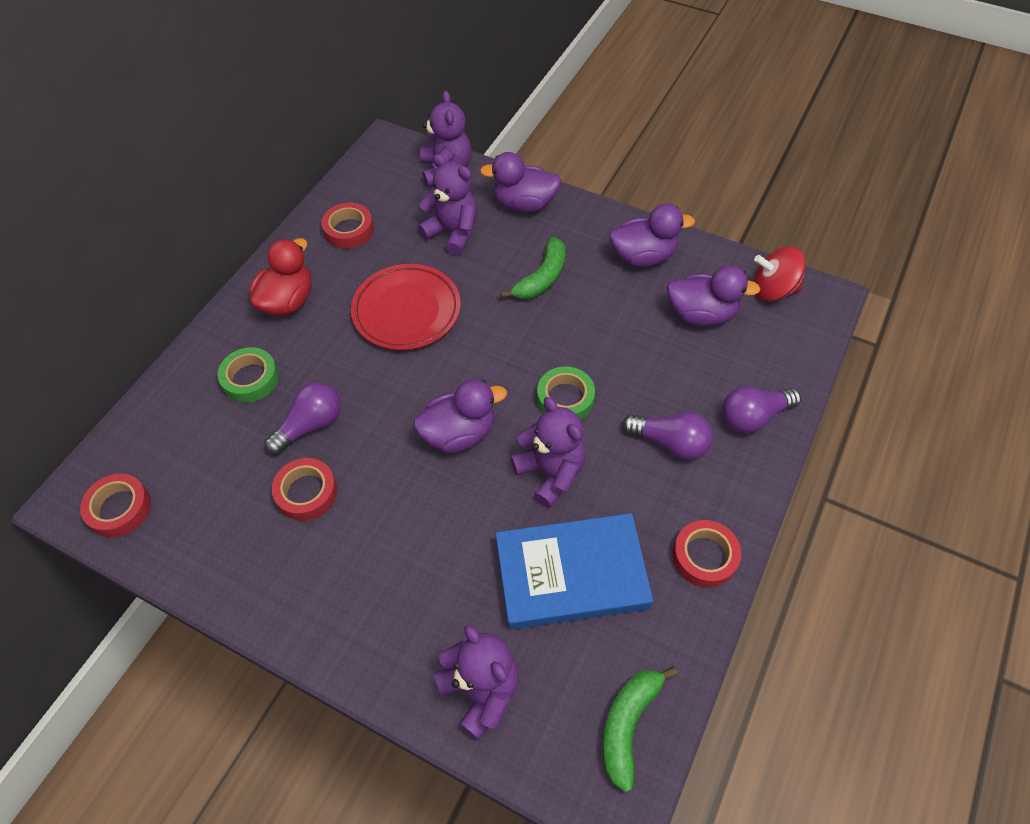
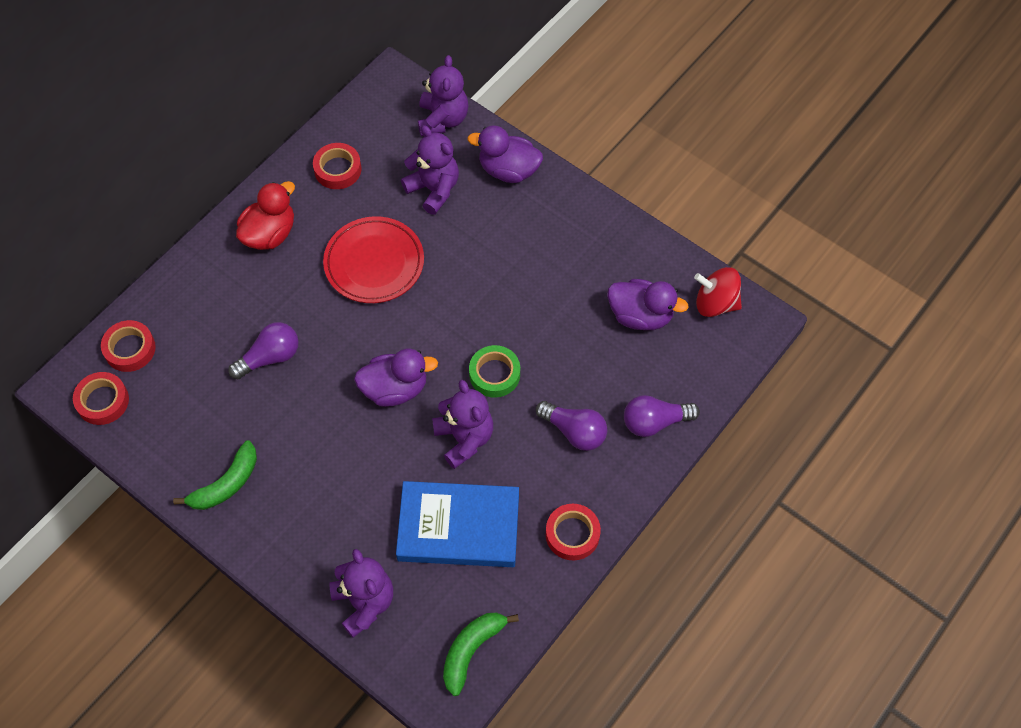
camera: 10 degrees right, 5 degrees up
green tape [217,347,279,403] -> none
red tape [272,458,337,521] -> red tape moved to [101,320,156,372]
green banana [500,237,565,299] -> green banana moved to [173,440,257,510]
purple duck [609,204,695,267] -> none

